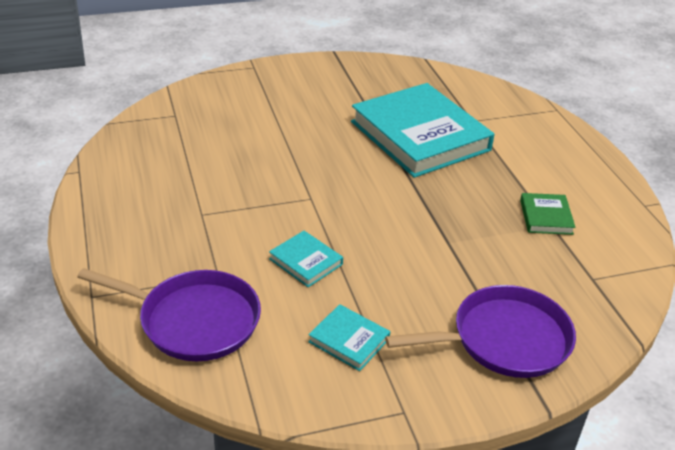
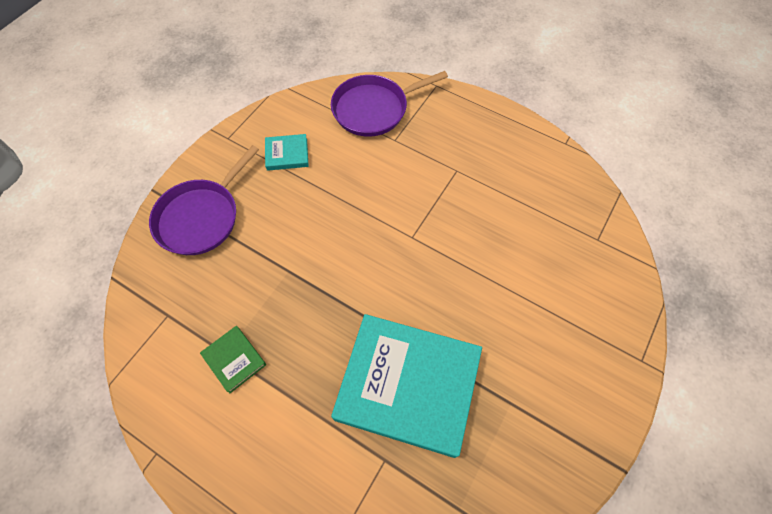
camera: 140 degrees right, 25 degrees up
turquoise book [269,231,343,287] -> none

